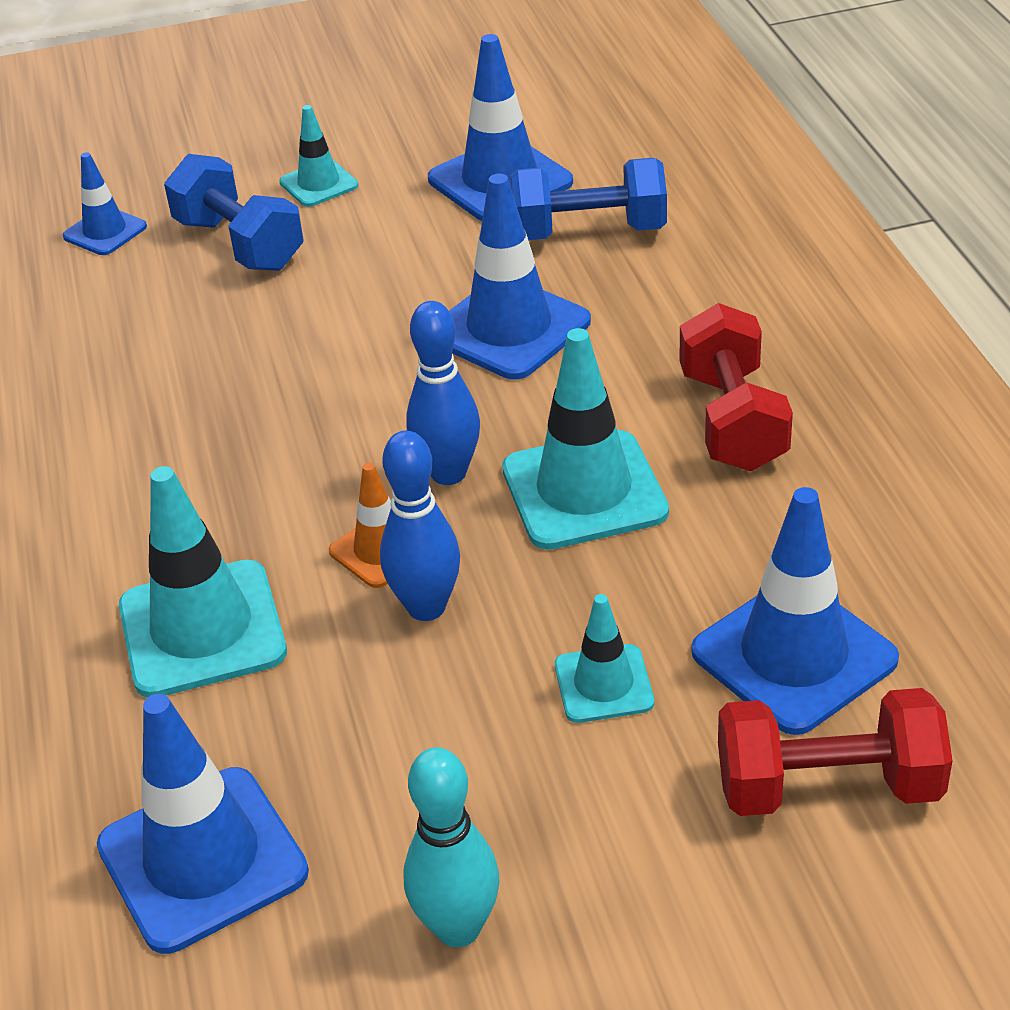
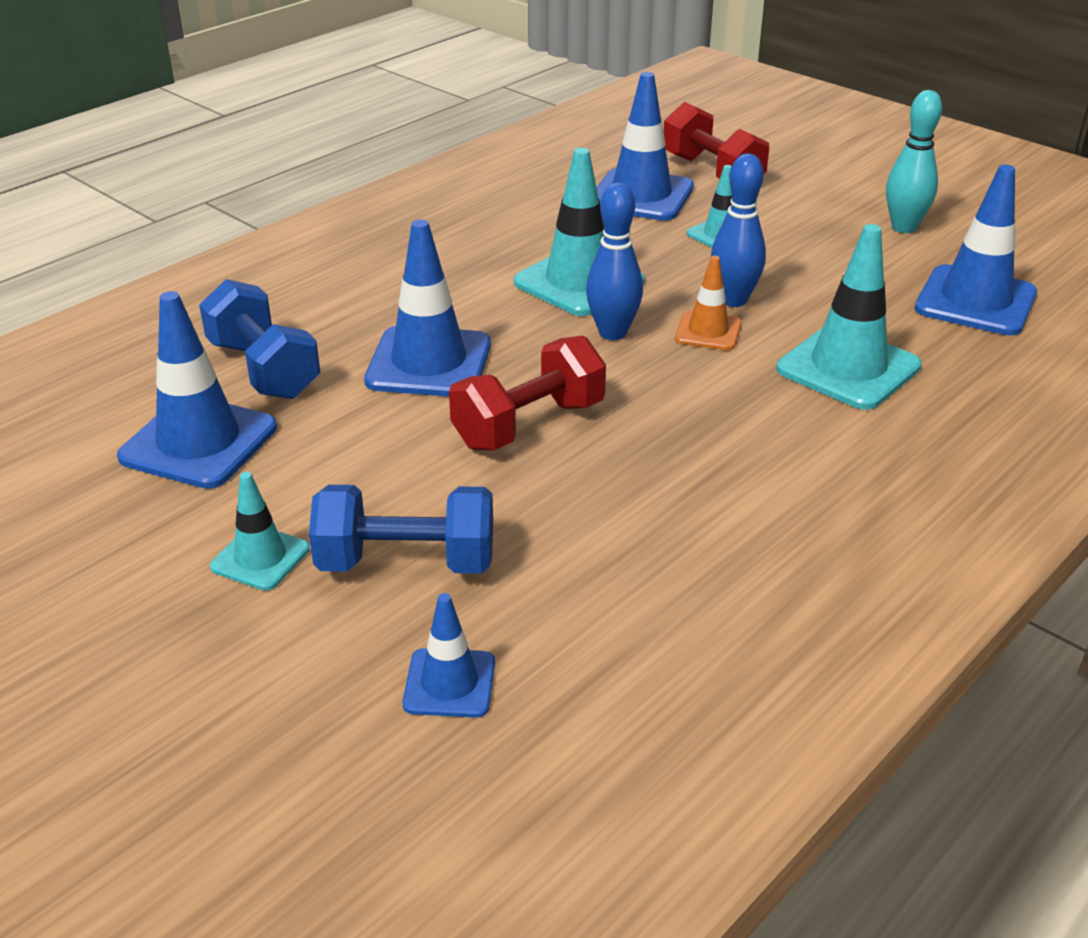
camera: 125 degrees left, 5 degrees down
blue dumbbell [164,154,304,271] -> blue dumbbell turned 75 degrees clockwise [309,485,493,574]
red dumbbell [680,303,793,471] -> red dumbbell moved to [449,335,606,450]

